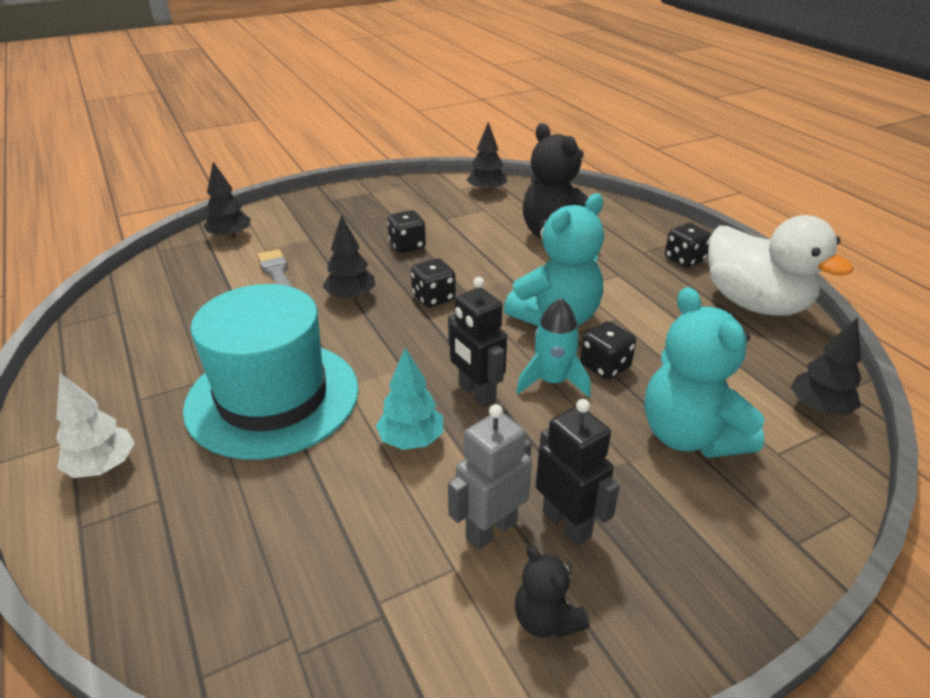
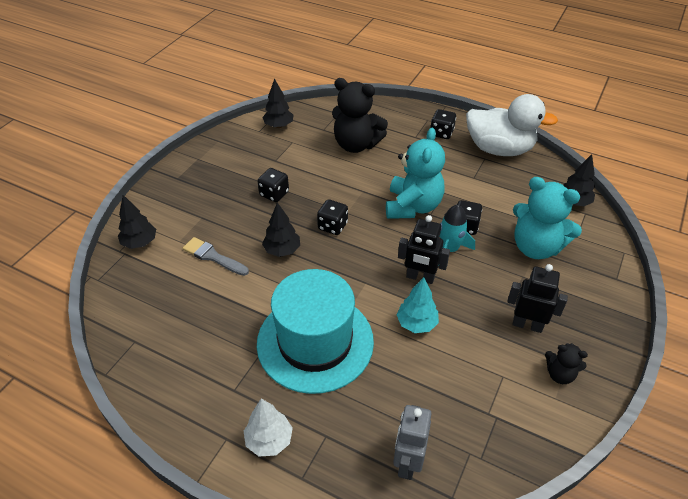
camera: 35 degrees left, 10 degrees up
grey robot [448,404,532,550] -> grey robot moved to [393,405,431,480]

